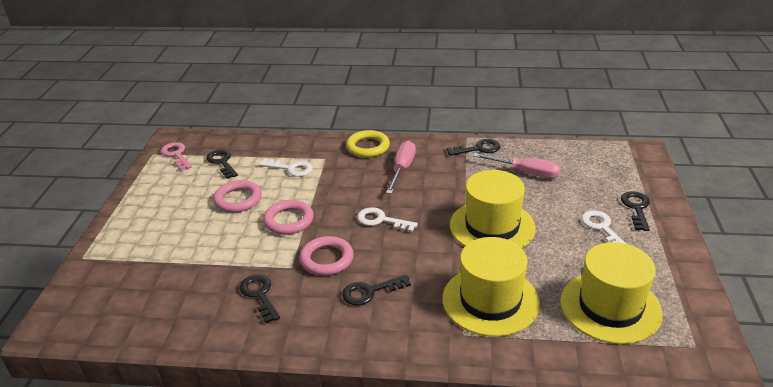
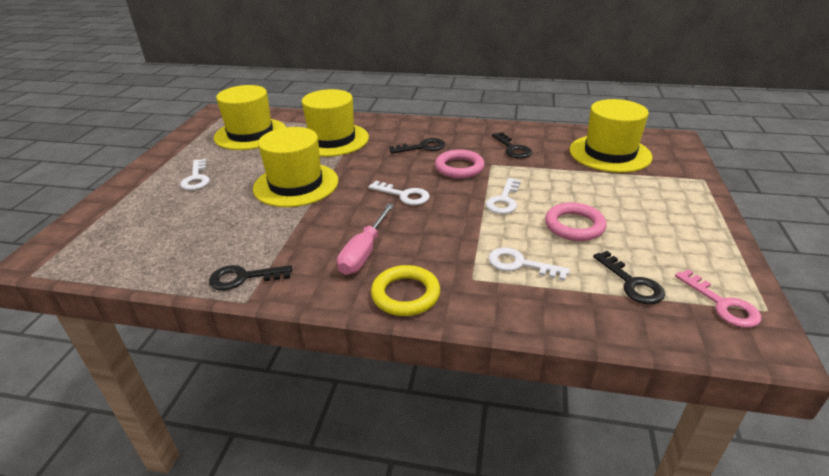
camera: 175 degrees left, 0 degrees up
pink ring [263,200,314,235] -> white key [486,178,521,214]
pink screwdriver [473,153,561,179] -> none
black key [621,191,650,231] -> none
none -> yellow hat [569,99,653,173]

